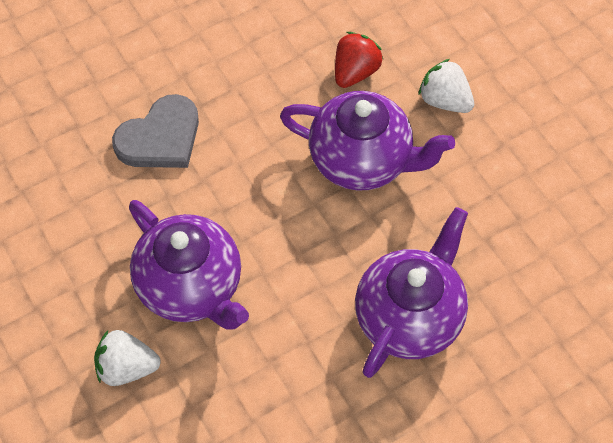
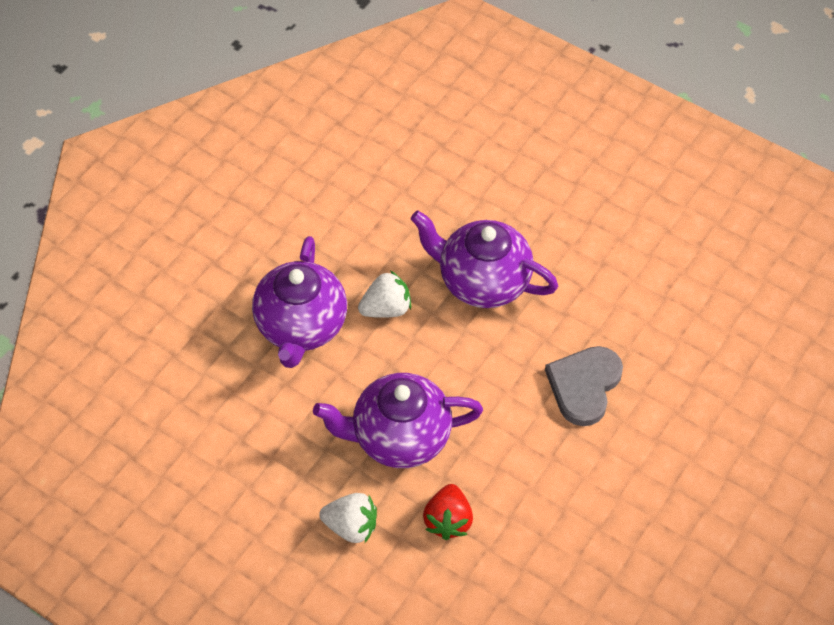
camera: 155 degrees right, 5 degrees down
white strawberry [94,330,161,386] -> white strawberry moved to [358,271,411,318]

